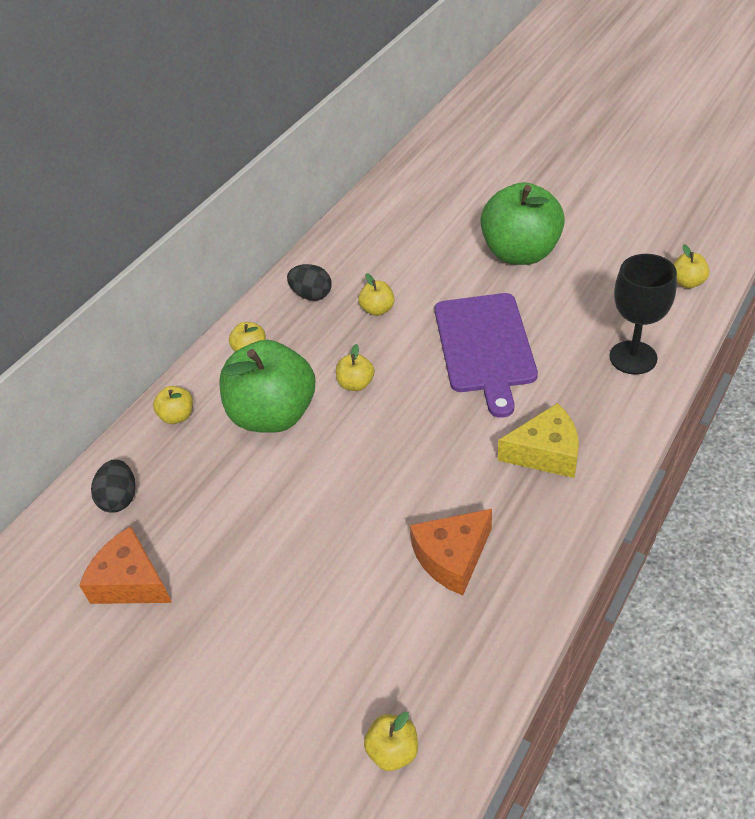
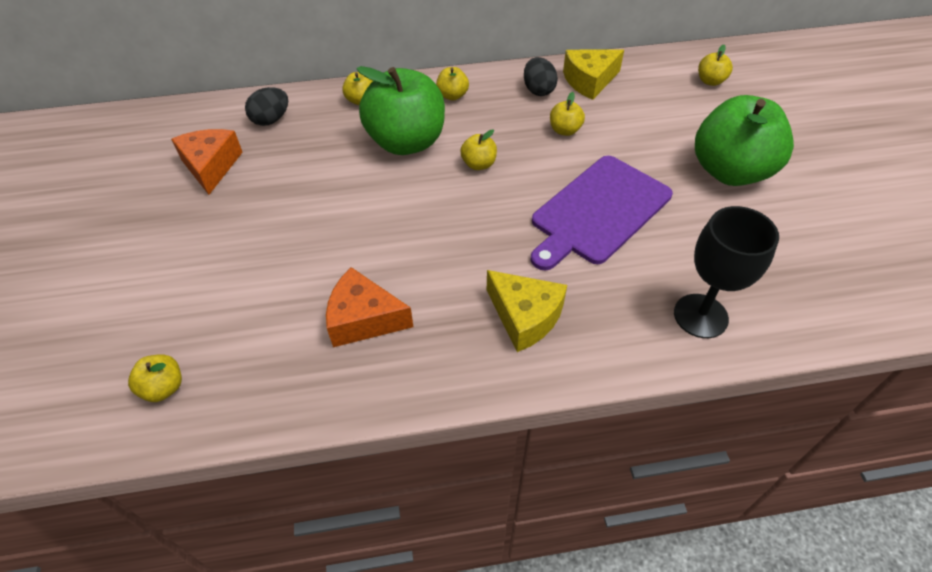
camera: 45 degrees right, 5 degrees up
yellow apple [674,244,710,289] -> yellow apple moved to [698,45,733,86]
none -> yellow cheese [563,49,624,100]

